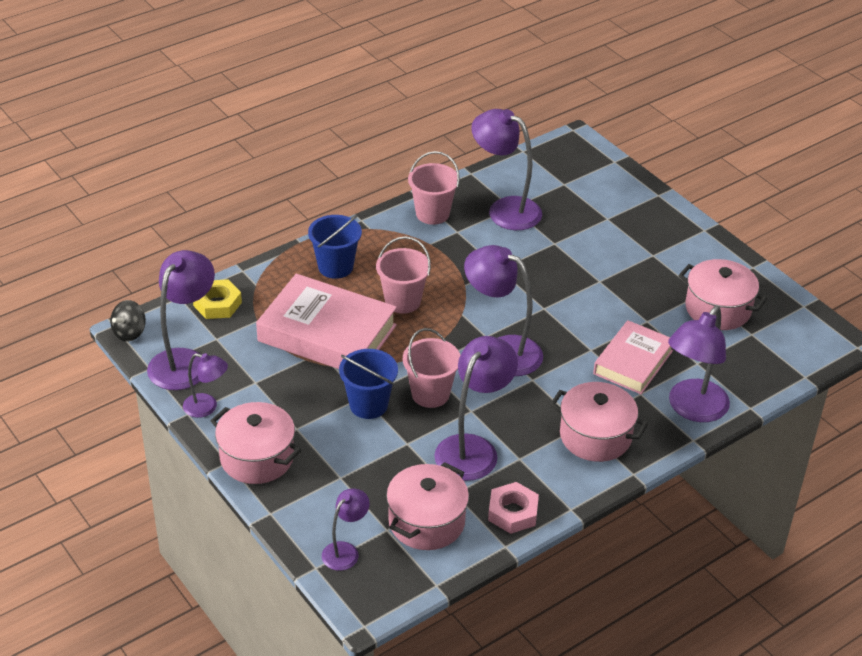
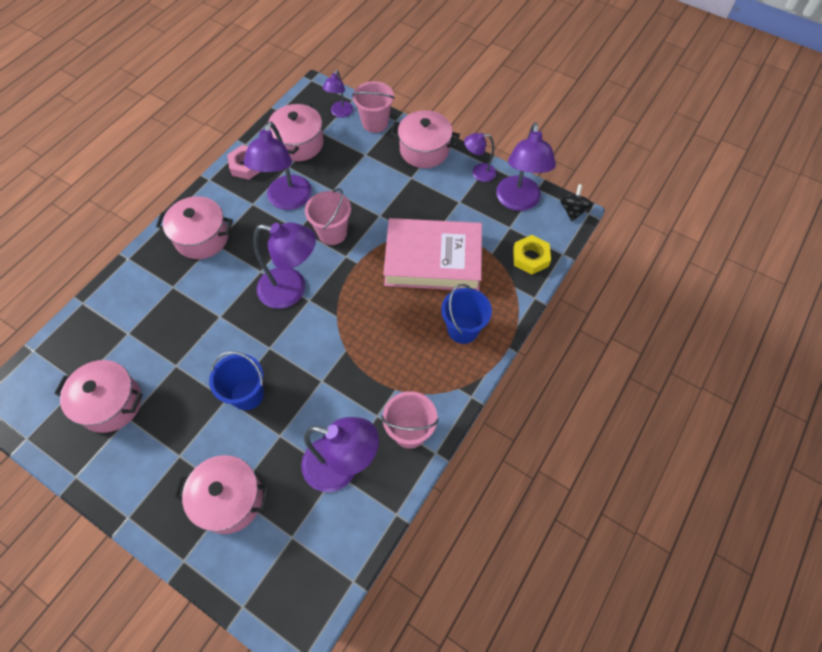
camera: 160 degrees right, 20 degrees up
blue bucket [339,349,398,419] -> blue bucket moved to [209,351,264,410]
pink bucket [376,236,431,314] -> pink bucket moved to [352,81,395,133]
pink book [593,320,673,394] -> none
purple lamp [668,306,730,422] -> none
none -> pink pot [174,455,269,534]

